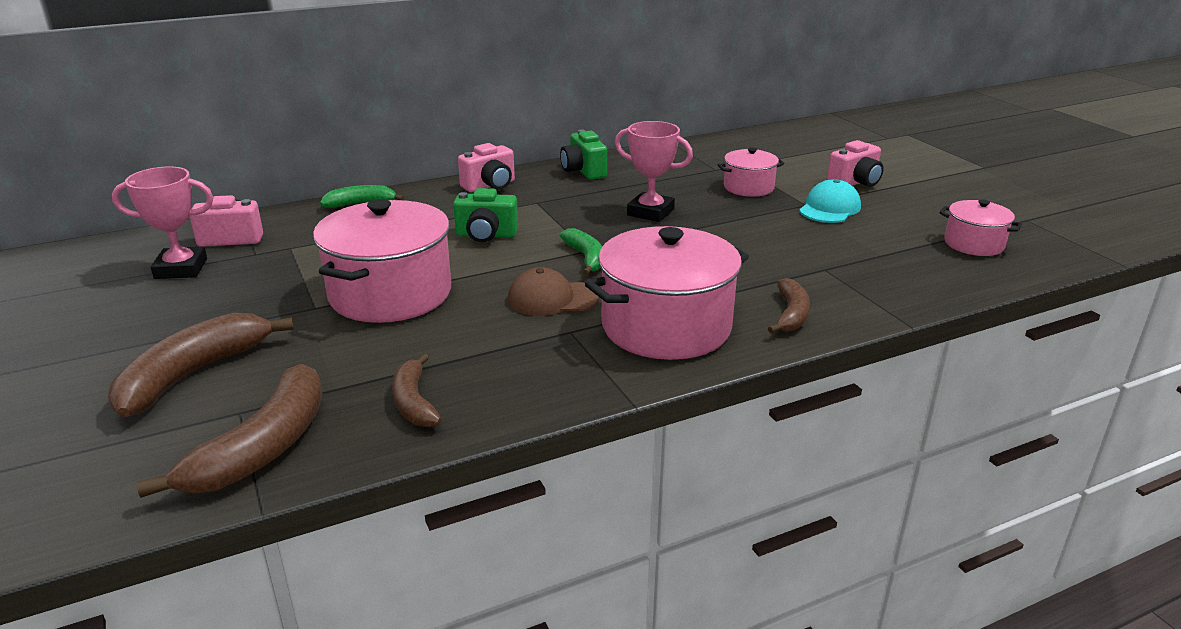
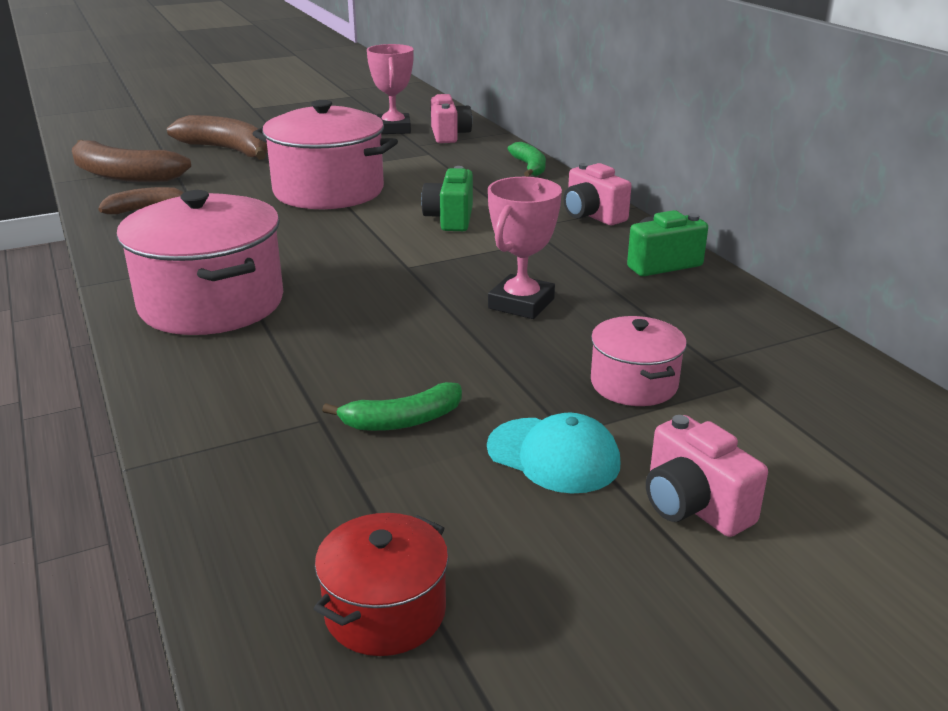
camera: 90 degrees right, 0 degrees up
brown cap [508,267,599,316] -> none
green banana [560,228,602,275] -> green banana moved to [322,382,462,431]
brown banana [768,278,810,333] -> none
pink pot [939,199,1022,256] -> red pot [314,513,449,656]

